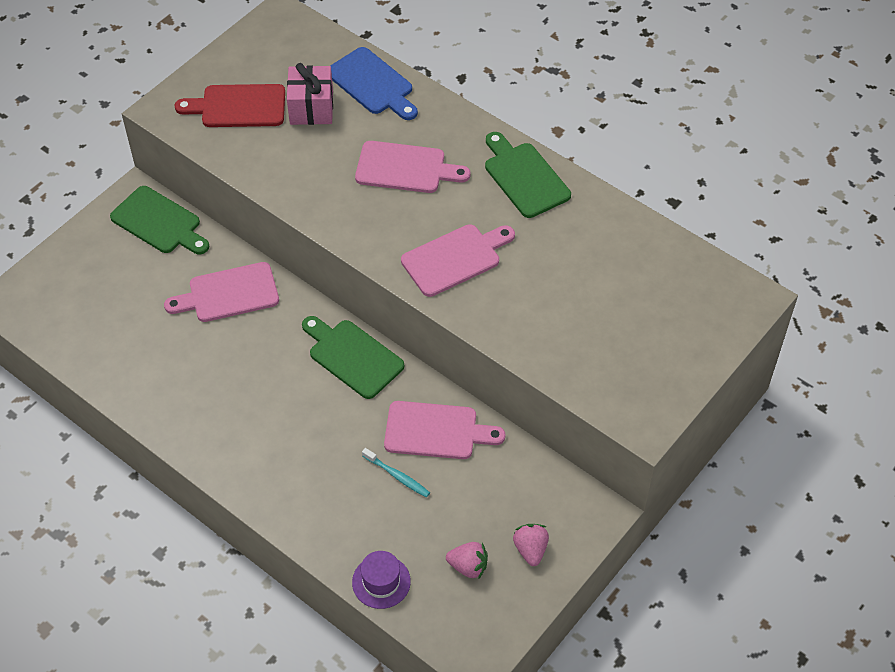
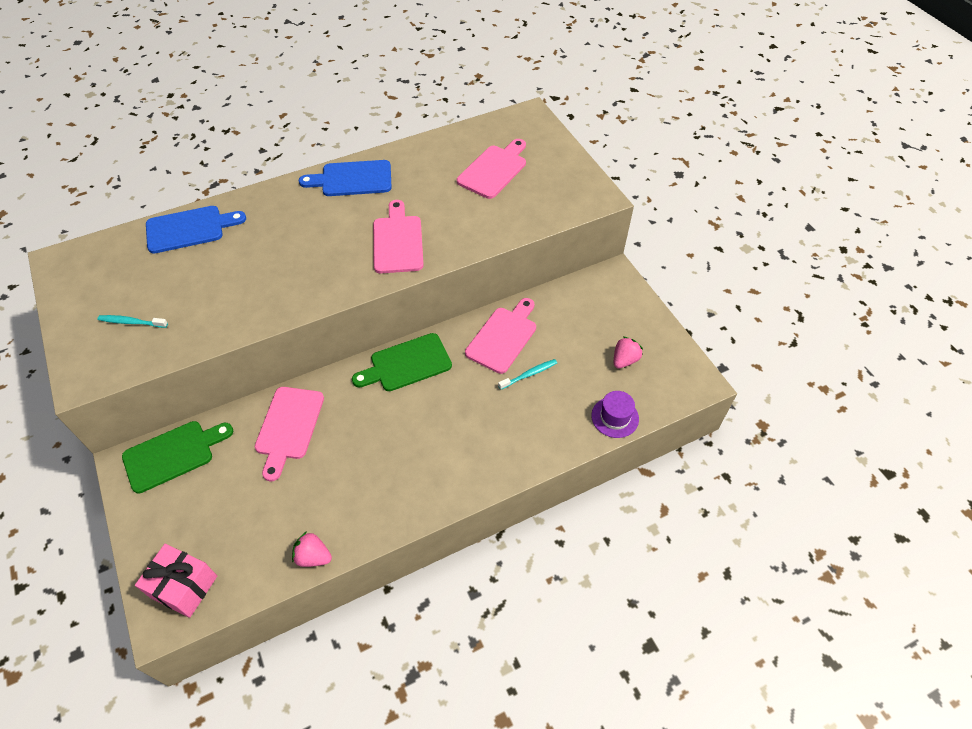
camera: 65 degrees left, 0 degrees up
red cutting board [175,84,285,127] -> turquoise toothbrush [97,315,168,328]
pink gift [287,63,333,125] -> pink gift moved to [135,544,217,618]
pink cutting board [355,141,470,193] -> pink cutting board moved to [457,139,526,199]
green cutting board [485,132,571,218] -> blue cutting board [299,160,392,196]
pink strawberry [513,524,549,566] -> pink strawberry moved to [292,531,332,567]

